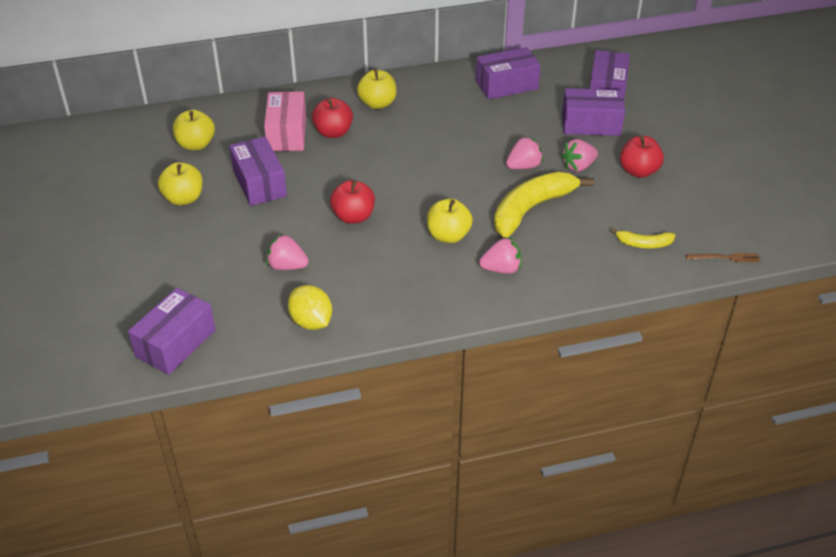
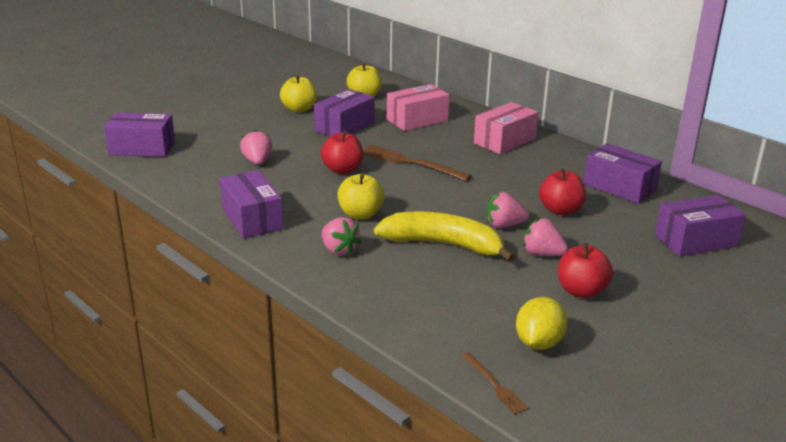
camera: 60 degrees right, 15 degrees down
yellow lemon [288,285,332,330] -> yellow lemon moved to [516,297,567,350]
red apple [312,98,353,138] -> red apple moved to [539,168,586,215]
yellow apple [357,68,397,109] -> pink box [474,102,538,154]
pink strawberry [506,137,543,169] -> pink strawberry turned 150 degrees clockwise [487,192,529,228]
purple box [562,88,625,136] -> purple box moved to [220,170,284,239]
yellow banana [610,228,675,248] -> none
none -> brown fork [363,145,472,181]

